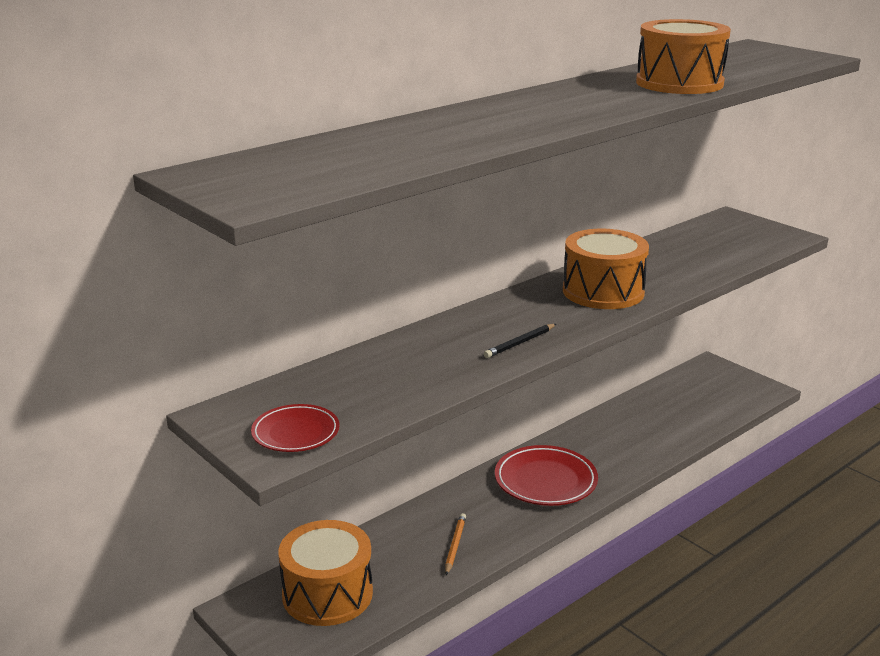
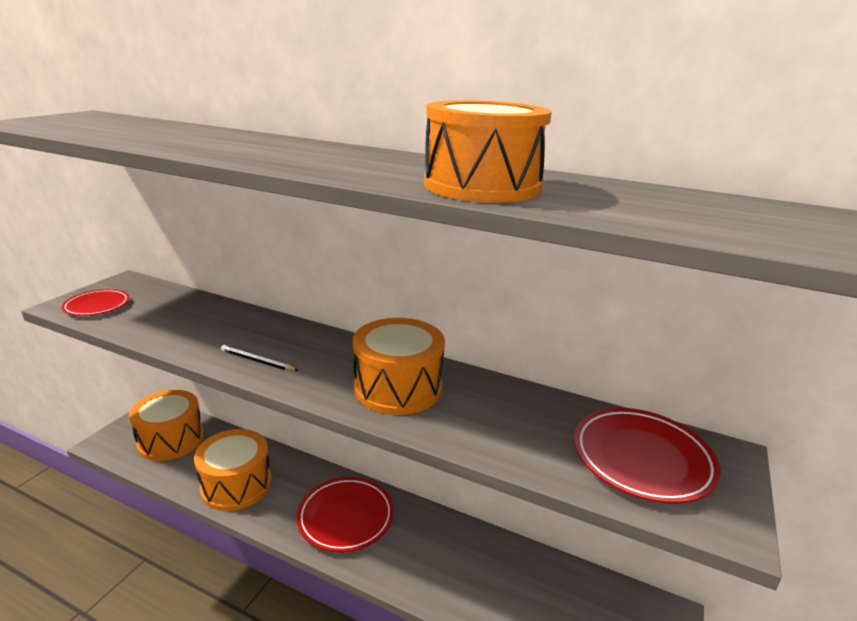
camera: 65 degrees right, 0 degrees up
orange pencil [445,513,466,575] -> orange drum [194,429,272,511]
none -> red plate [574,408,721,504]

